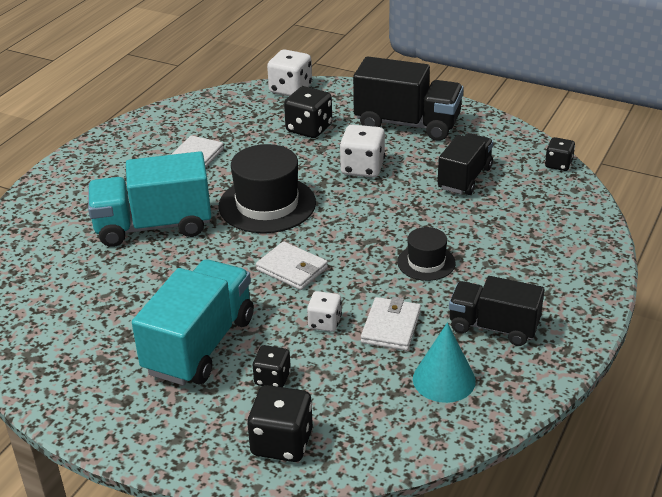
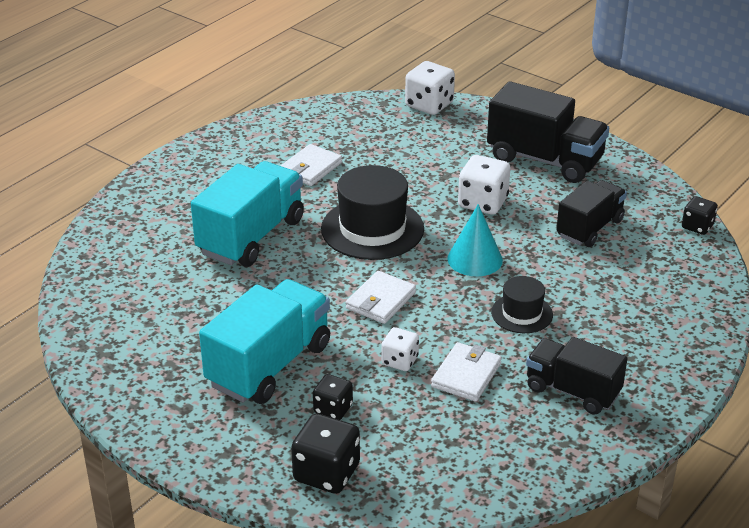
camera: 10 degrees right, 0 degrees up
turquoise truck [88,151,211,247] -> turquoise truck turned 120 degrees clockwise [191,161,304,267]
white wallet [256,241,328,290] -> white wallet turned 75 degrees clockwise [346,271,416,324]
black dice [284,86,332,138] -> none
turquoise cone [413,322,476,403] -> turquoise cone moved to [447,204,503,277]

